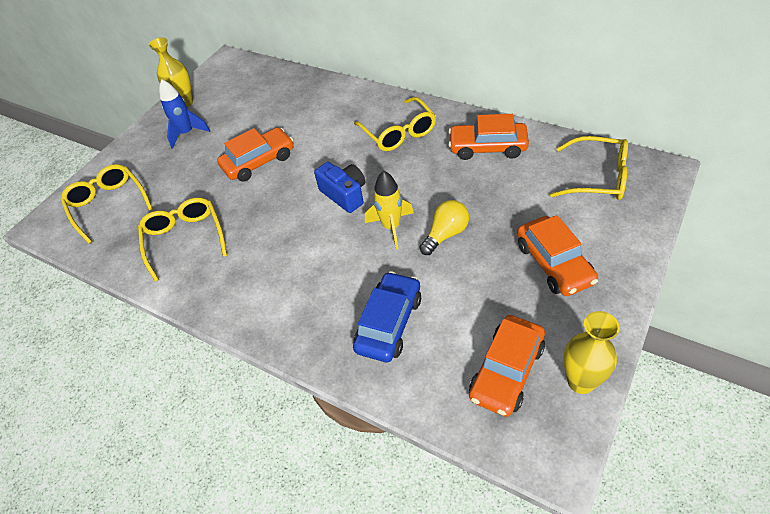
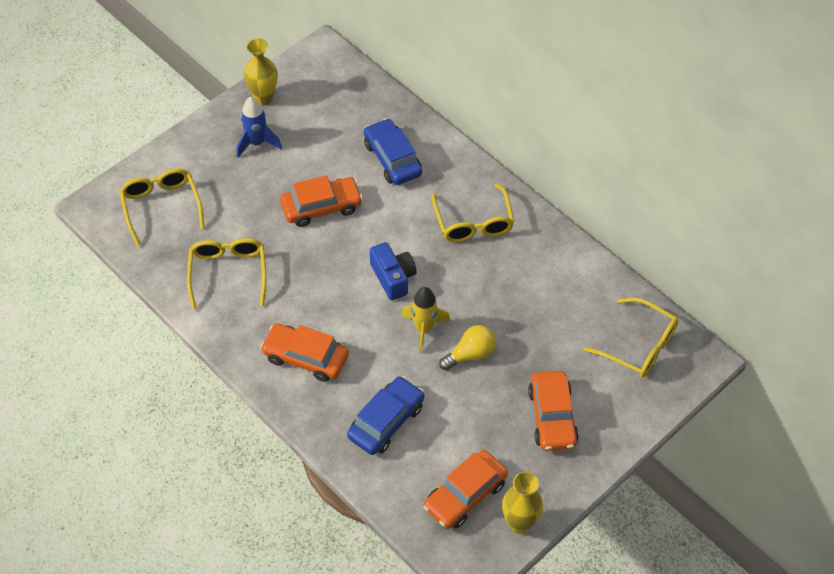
camera: 10 degrees right, 5 degrees up
orange car [448,114,529,160] -> orange car moved to [260,324,349,382]
none -> blue car [364,118,422,185]

